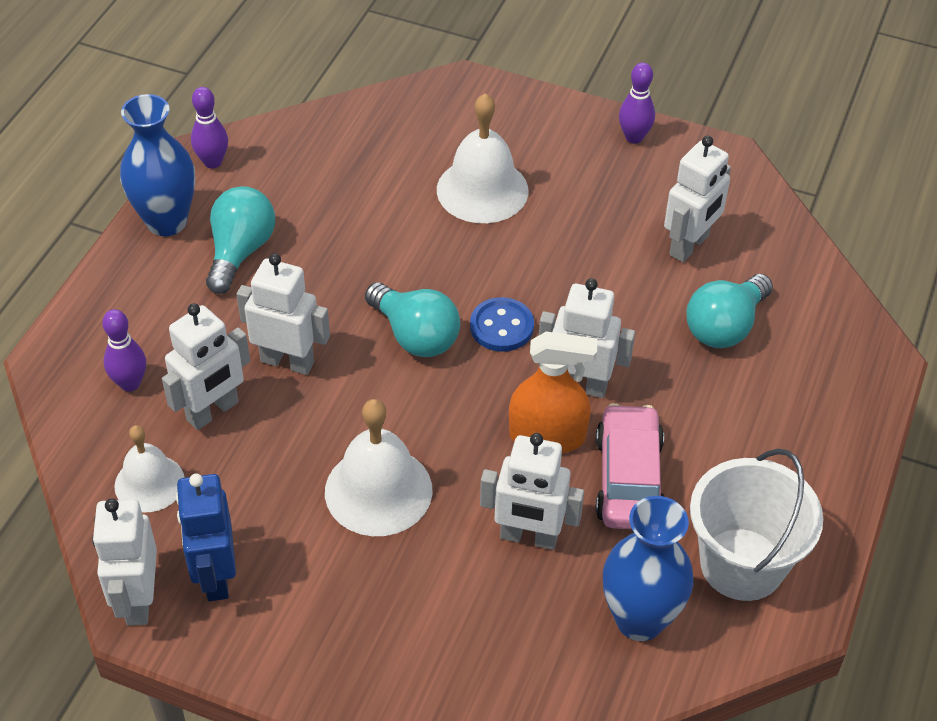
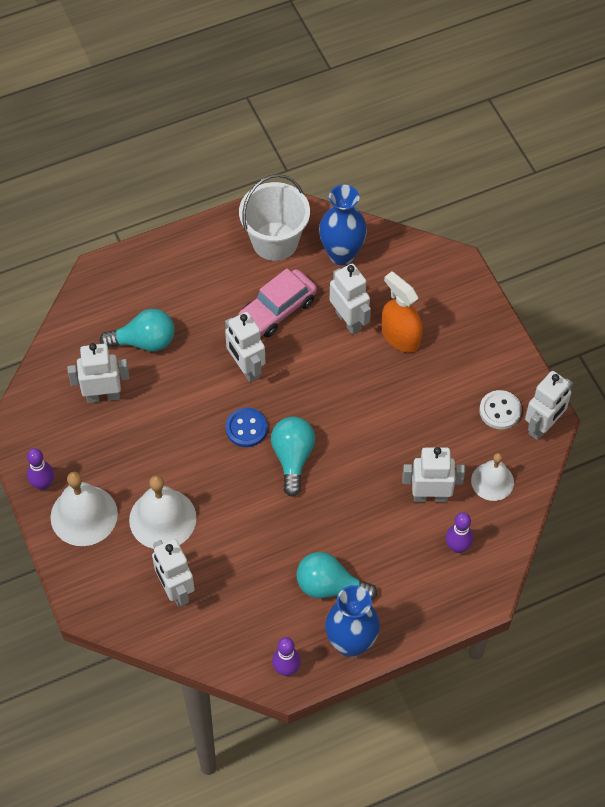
camera: 135 degrees left, 10 degrees up
blue robot [176,474,236,601] -> white button [479,390,522,429]
turquoise light bulb [206,186,275,294] -> turquoise light bulb turned 45 degrees clockwise [296,552,377,600]
white robot [237,254,330,375] -> white robot moved to [152,539,195,607]
white bell [325,399,433,536] -> white bell moved to [50,472,118,546]
orange spray bottle [509,331,597,453] -> orange spray bottle moved to [382,271,423,353]

